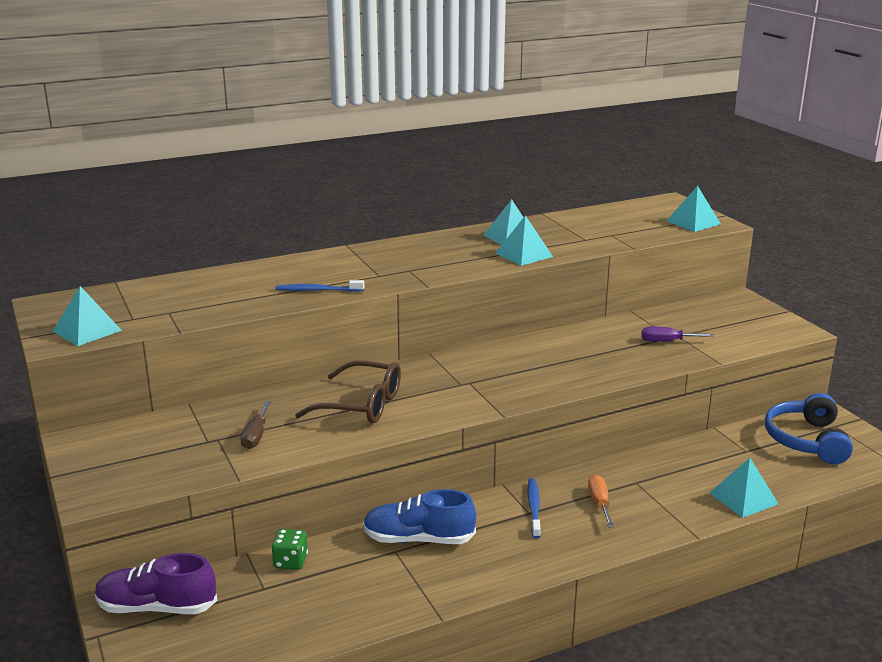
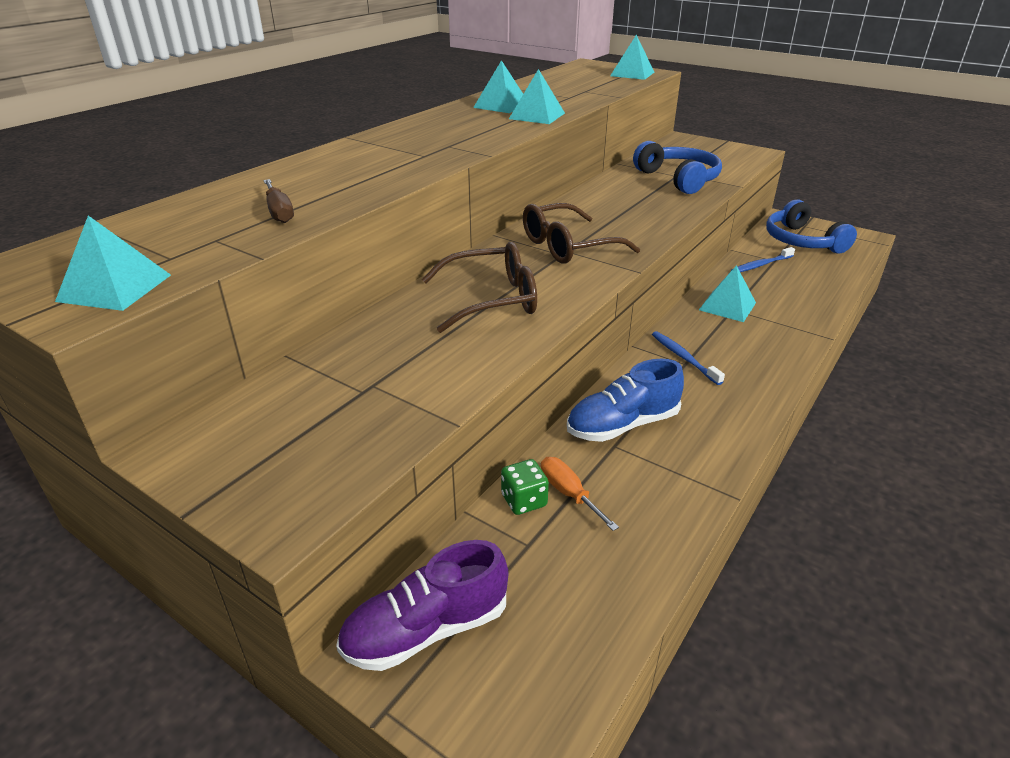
camera: 30 degrees left, 10 degrees up
brown screwdriver [241,401,271,449] -> brown screwdriver moved to [263,179,294,223]
blue toothbrush [275,280,364,292] -> blue toothbrush moved to [731,247,795,272]
orange screwdriver [588,475,614,527] -> orange screwdriver moved to [541,457,619,531]
purple screwdriver [641,327,714,342] -> blue headphones [633,141,722,194]
turquoise pyramid [709,458,778,518] -> turquoise pyramid moved to [699,265,756,322]
none -> brown glasses [523,203,640,264]

